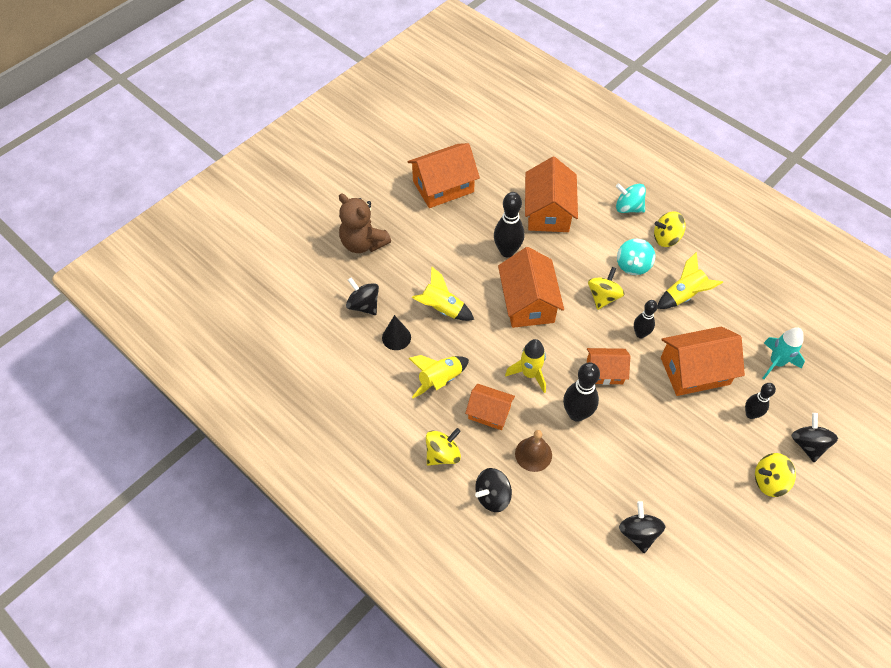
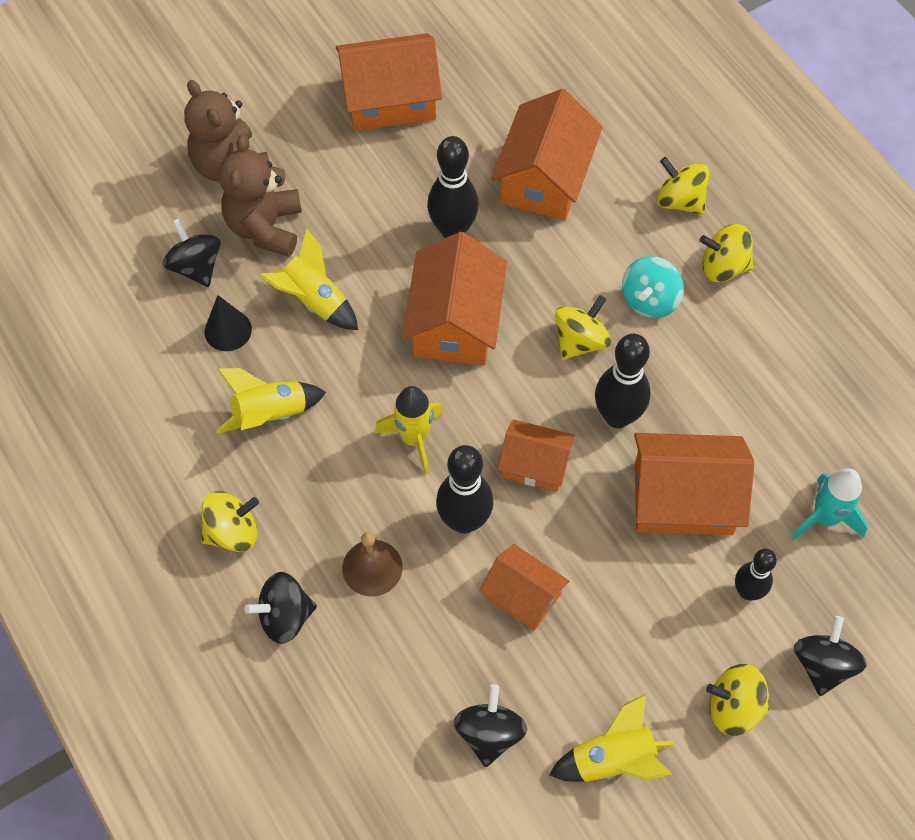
camera: 15 degrees right, 5 degrees up
orange house [465,384,515,430] -> orange house moved to [479,544,569,631]
turquoise spinning top [616,183,646,213] -> yellow spinning top [657,157,710,215]
black bowling pin [634,300,658,338] -> black bowling pin [595,334,651,428], size x1.58
yellow rocket [657,252,723,309] -> yellow rocket moved to [549,694,674,782]
none -> brown teddy bear [219,134,302,257]

